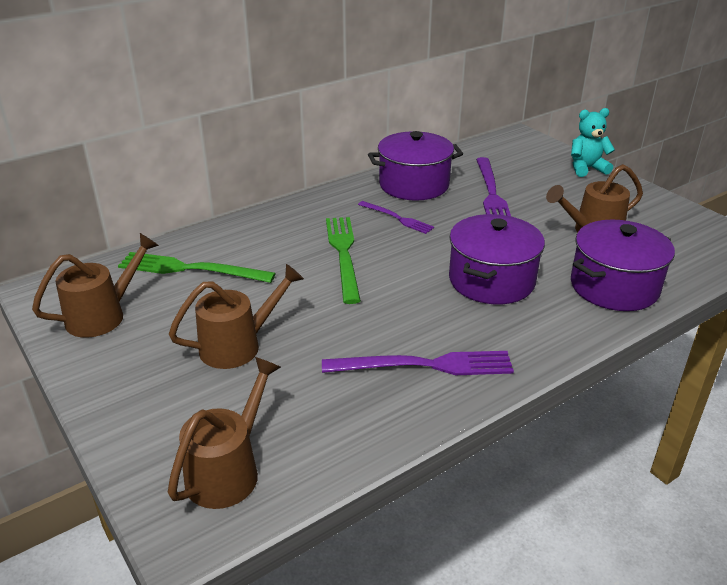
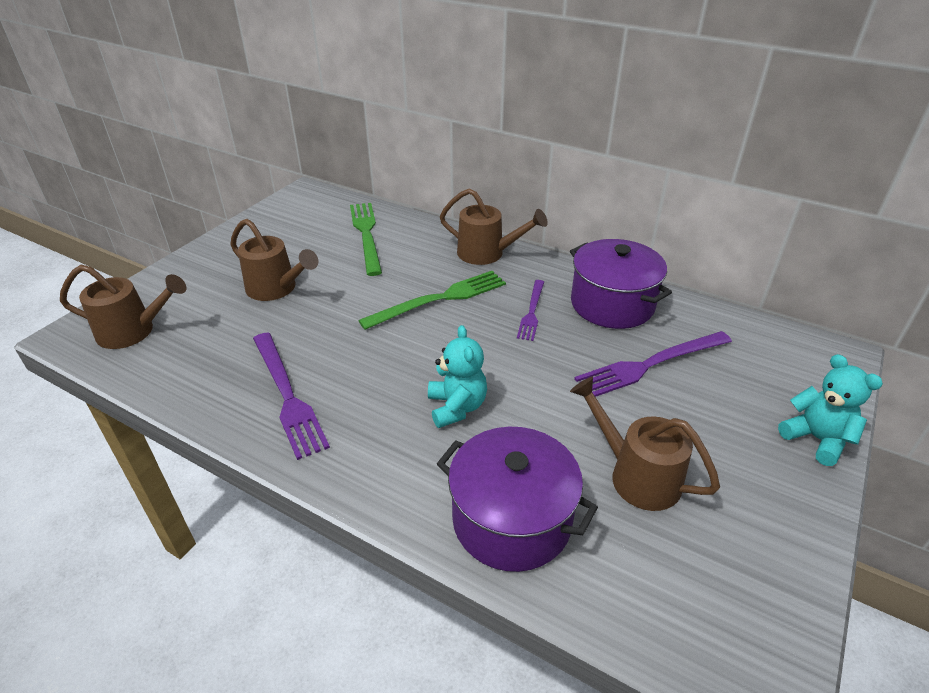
camera: 65 degrees right, 5 degrees up
brown watering can [32,233,159,338] -> brown watering can moved to [440,188,548,265]
purple pot [449,214,545,304] -> turquoise teddy bear [428,325,487,428]

